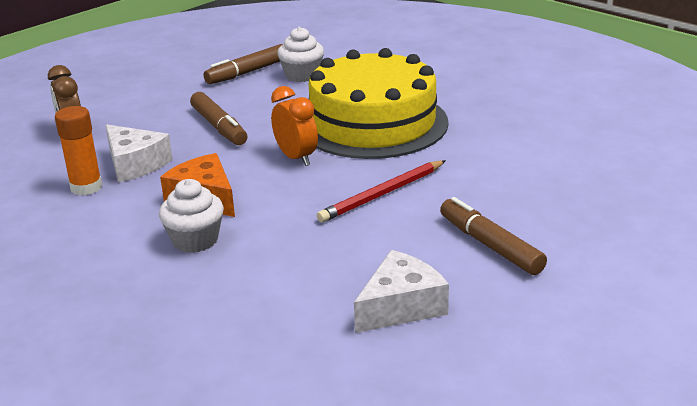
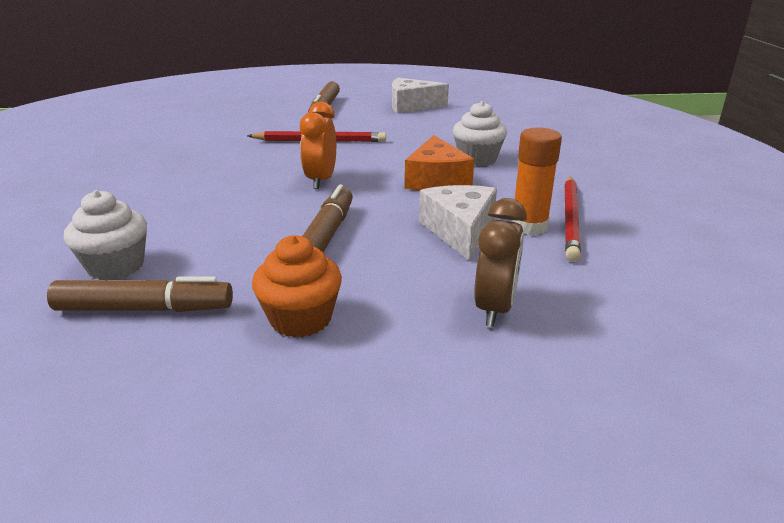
camera: 140 degrees left, 0 degrees up
yellow cake [309,48,449,159] -> none
none -> orange cupcake [252,235,342,338]
none -> red pencil [565,176,581,262]

